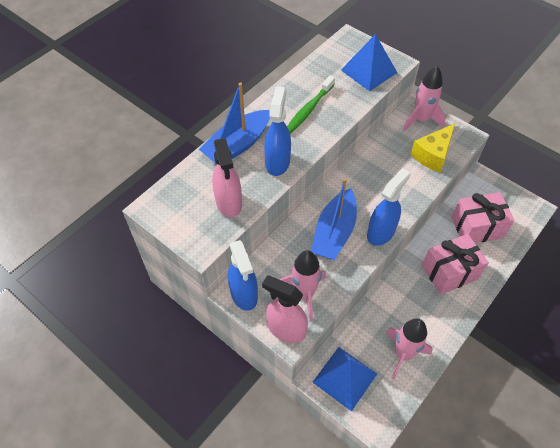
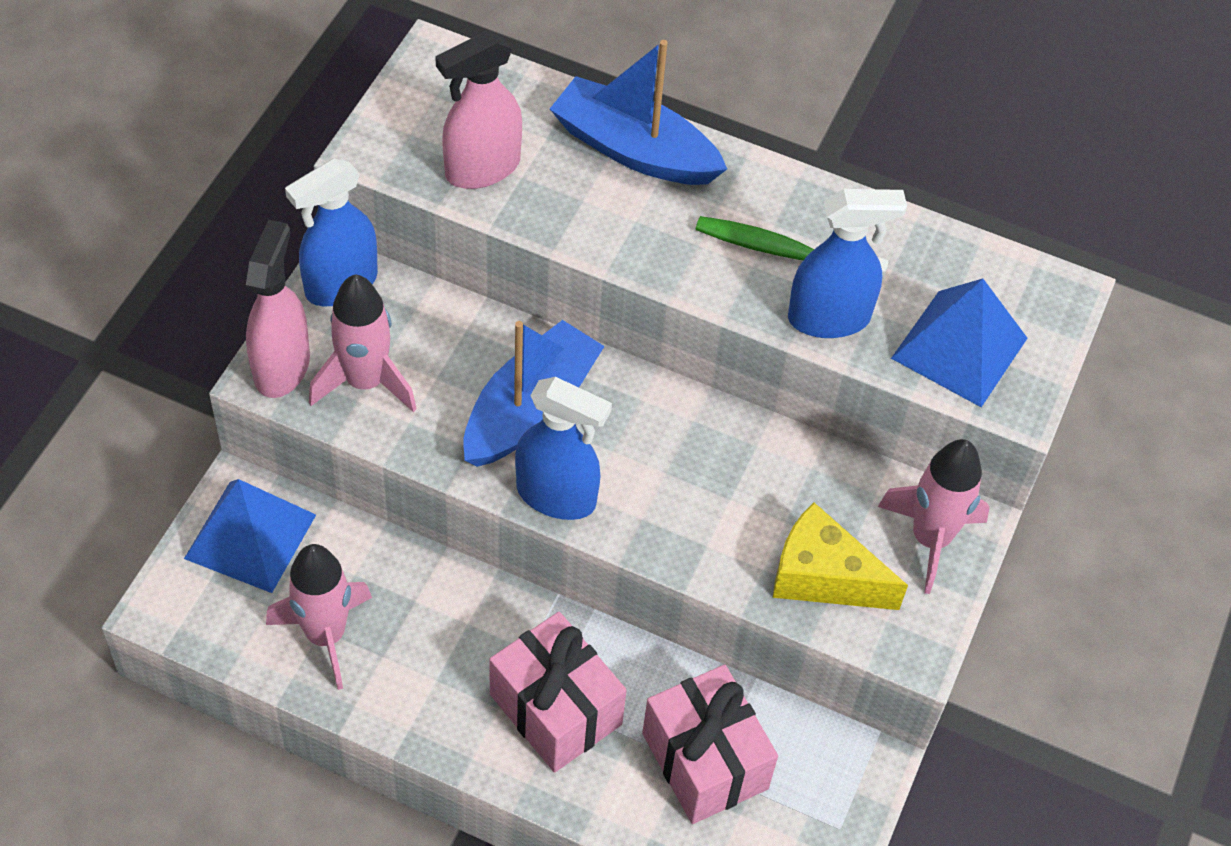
camera: 70 degrees right, 0 degrees up
blue spray bottle [264,86,291,176] -> blue spray bottle moved to [788,189,907,338]
blue boat [311,178,357,260] -> blue boat turned 120 degrees clockwise [463,320,605,467]

